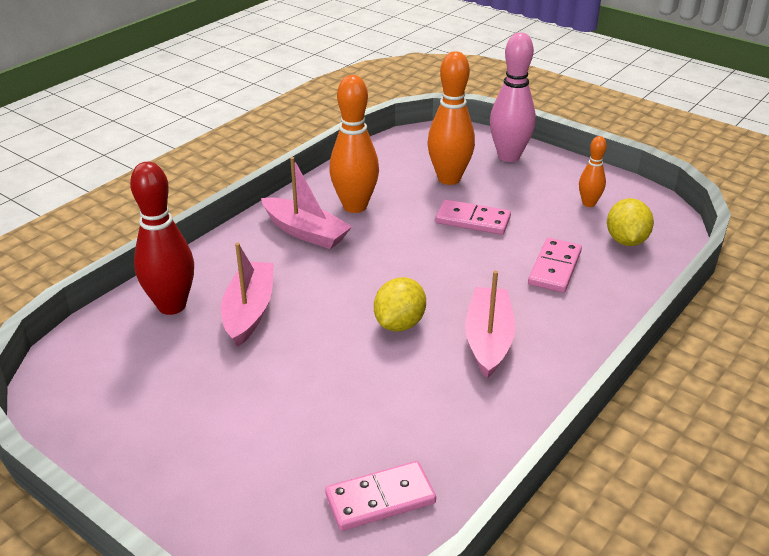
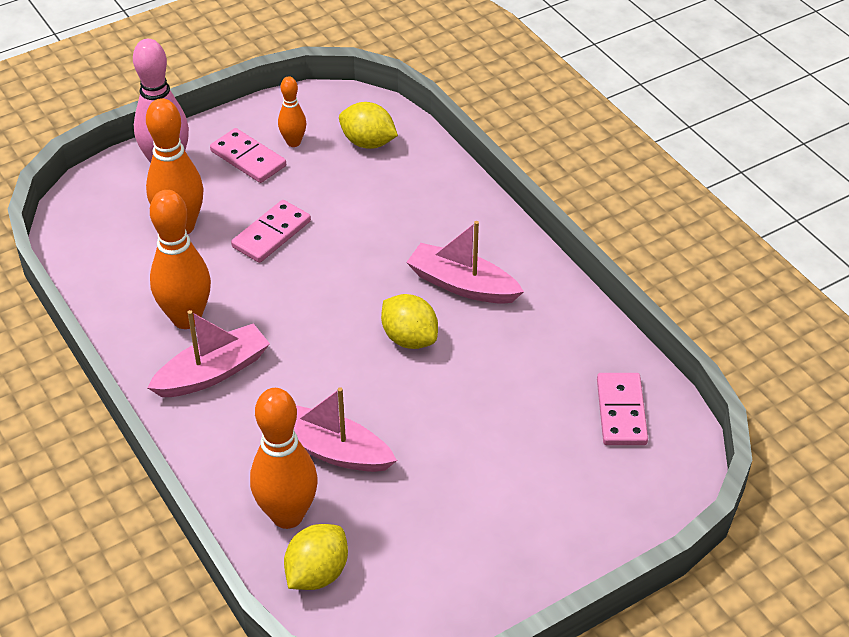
camera: 70 degrees left, 10 degrees up
red bowling pin [130,162,194,315] -> orange bowling pin [250,388,318,529]
pink domino [528,238,582,292] -> pink domino moved to [210,128,286,183]
none -> yellow lemon [284,524,348,590]

